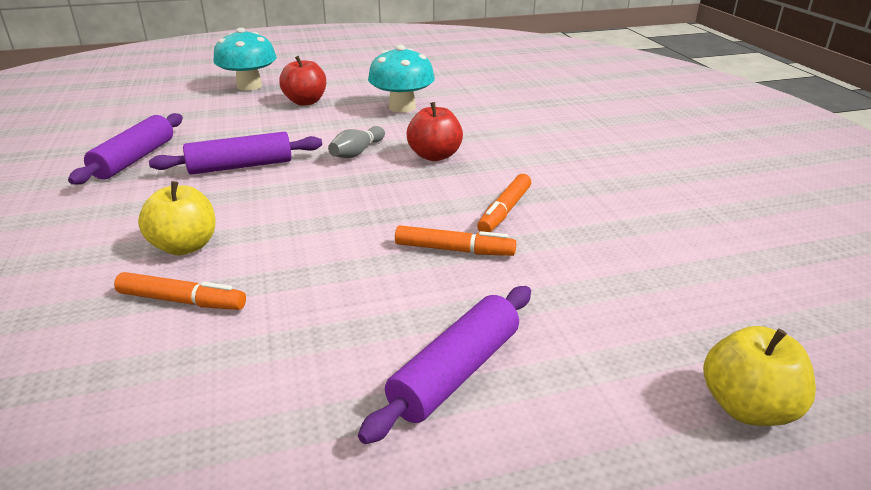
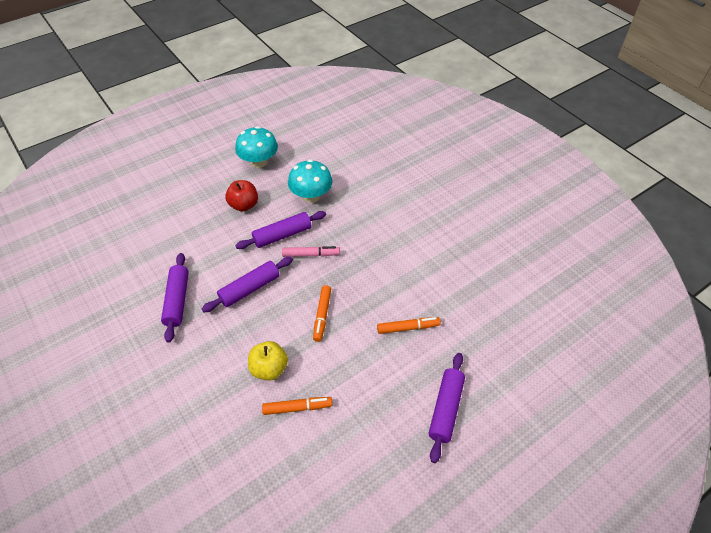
camera: 20 degrees left, 20 degrees up
turquoise mushroom [213,28,277,91] -> turquoise mushroom moved to [235,126,278,168]
grey bowling pin [328,126,385,158] -> pink marker [282,246,340,257]
red apple [407,102,463,161] -> none
orange marker [477,174,531,232] -> orange marker moved to [313,285,331,342]
yellow apple [703,326,816,426] -> none
none -> purple rolling pin [235,211,326,249]

